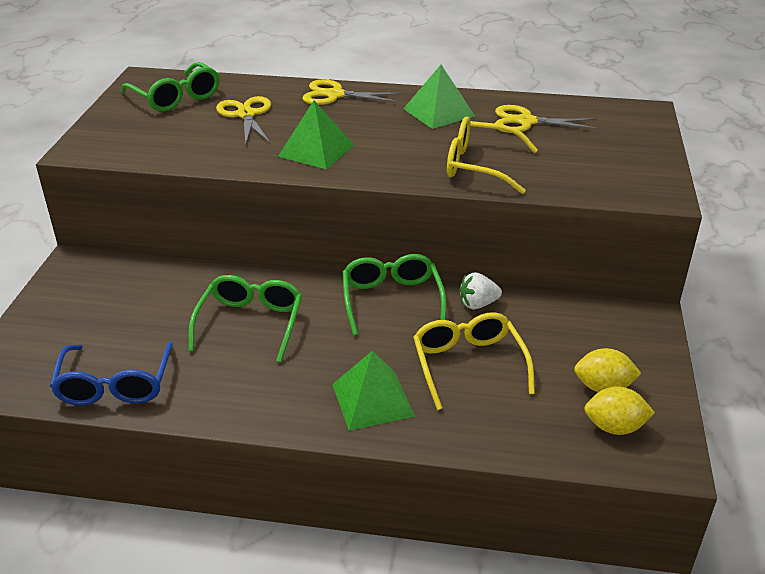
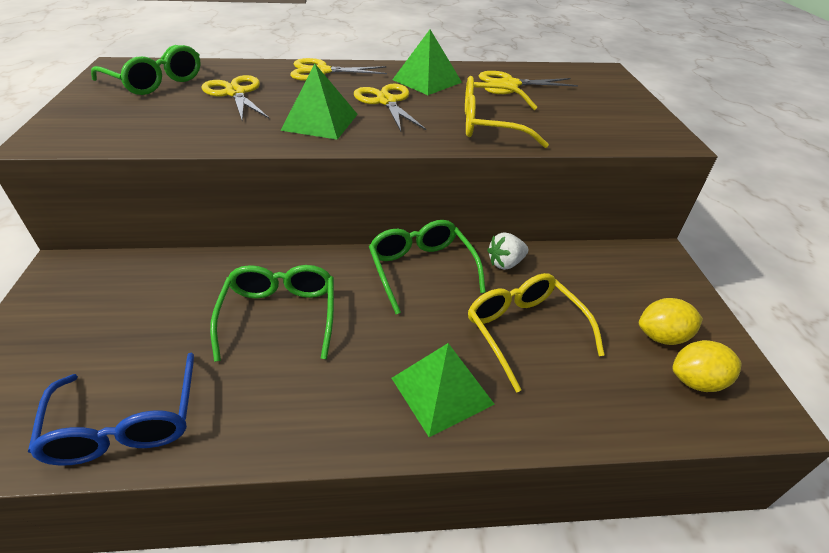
camera: 15 degrees left, 5 degrees up
none -> yellow scissors [354,84,426,131]

